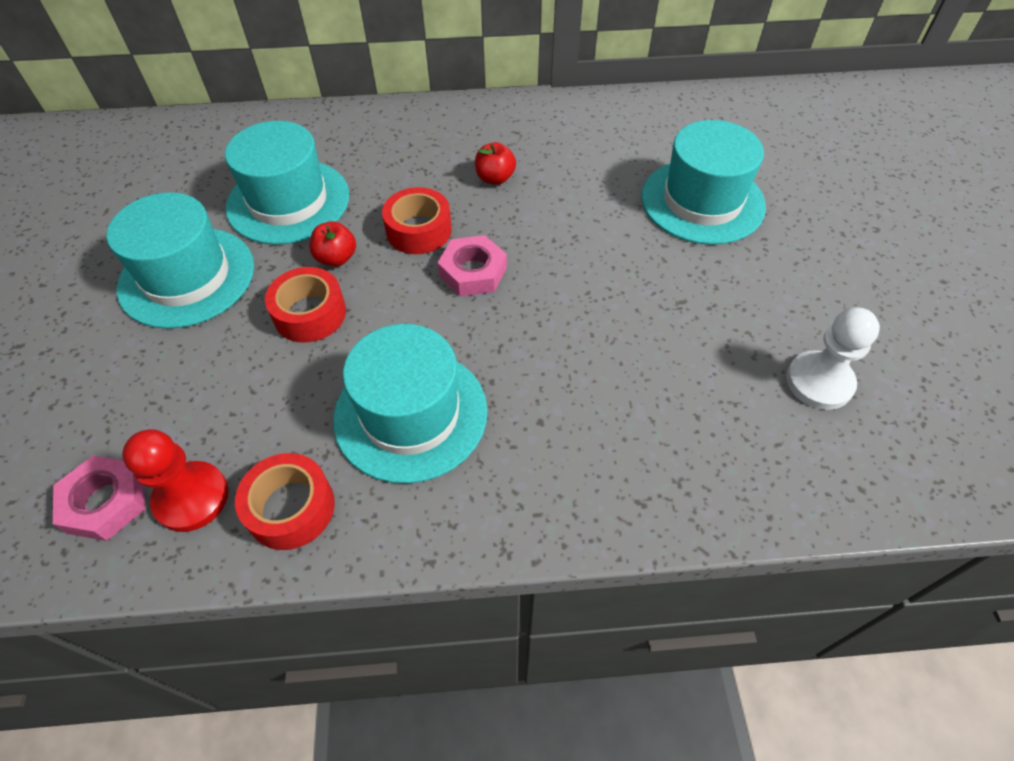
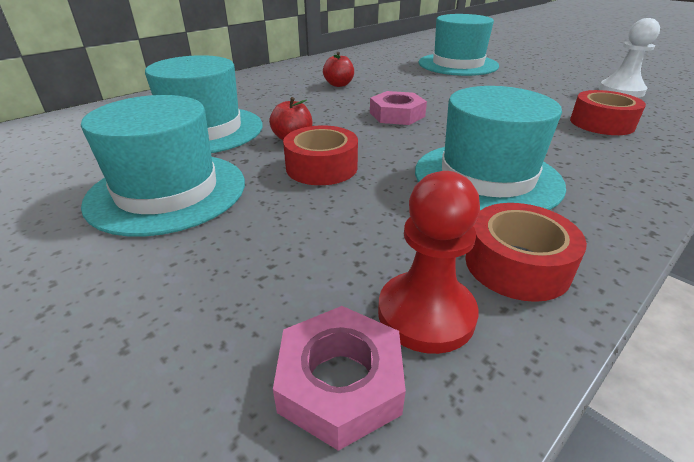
camera: 40 degrees left, 20 degrees down
red tape [382,187,452,254] -> red tape moved to [570,90,646,135]

